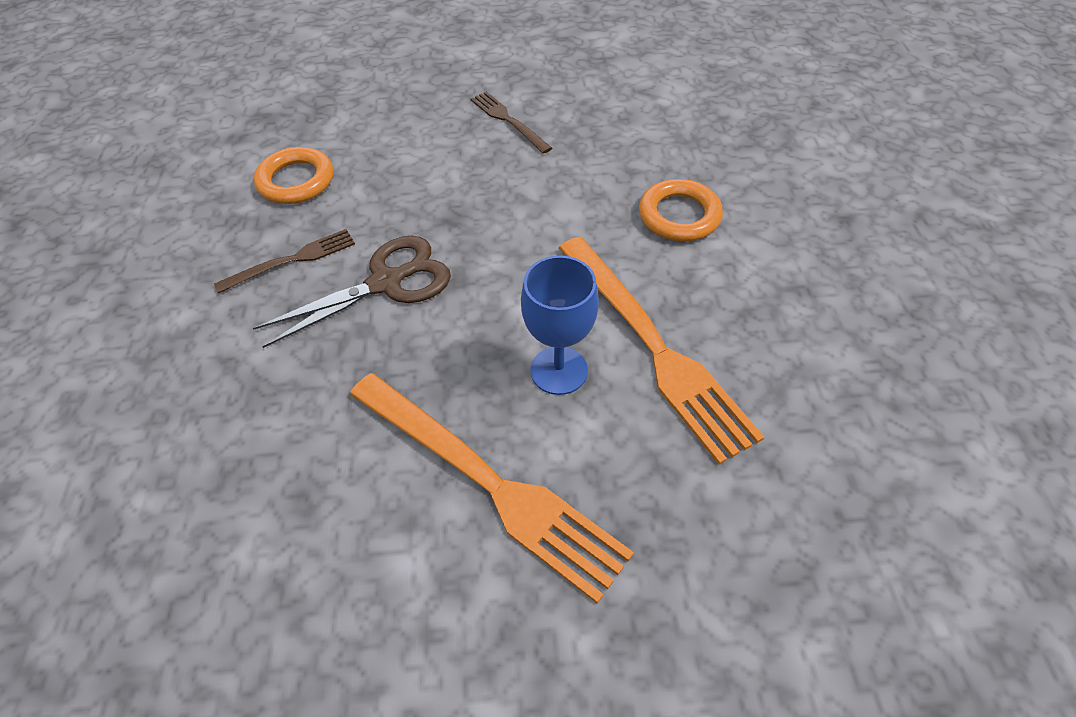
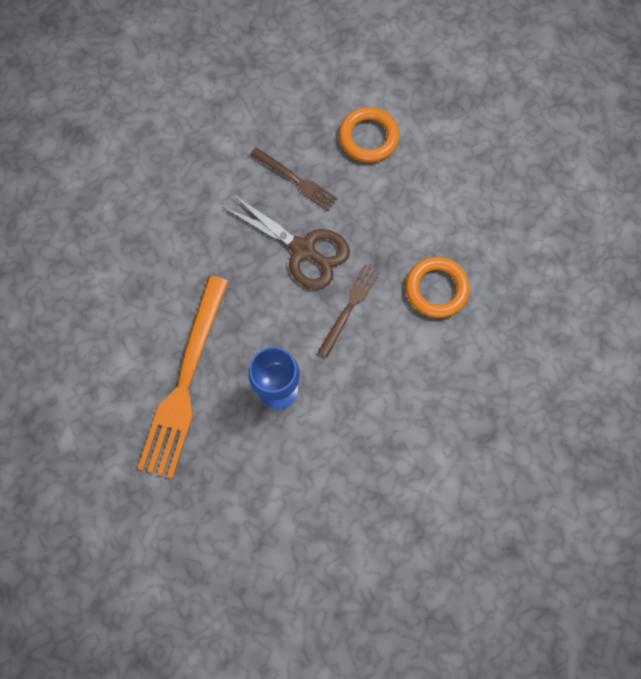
camera: 65 degrees right, 20 degrees up
brown fork [471,92,552,154] -> brown fork moved to [317,264,380,358]
orange fork [559,237,764,464] -> none
orange ring [639,179,723,241] -> orange ring moved to [406,257,470,318]

